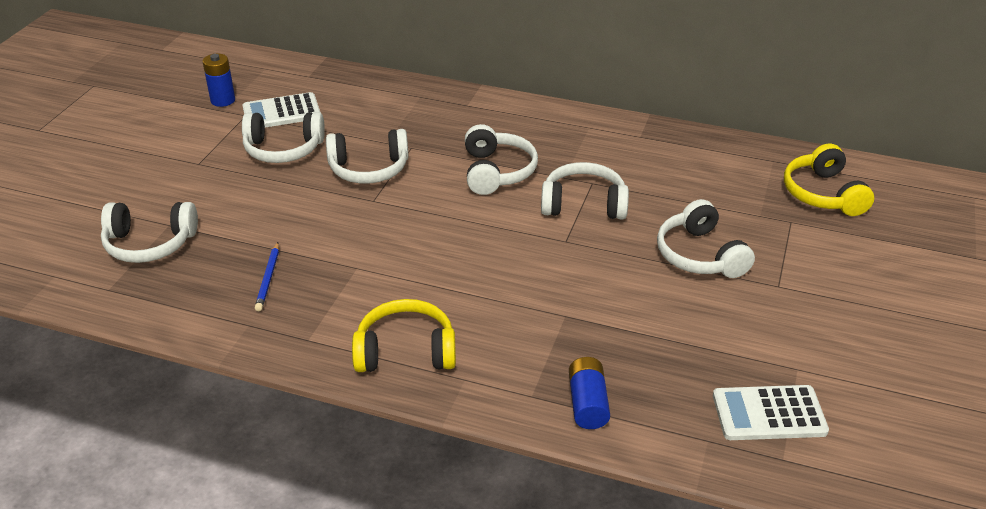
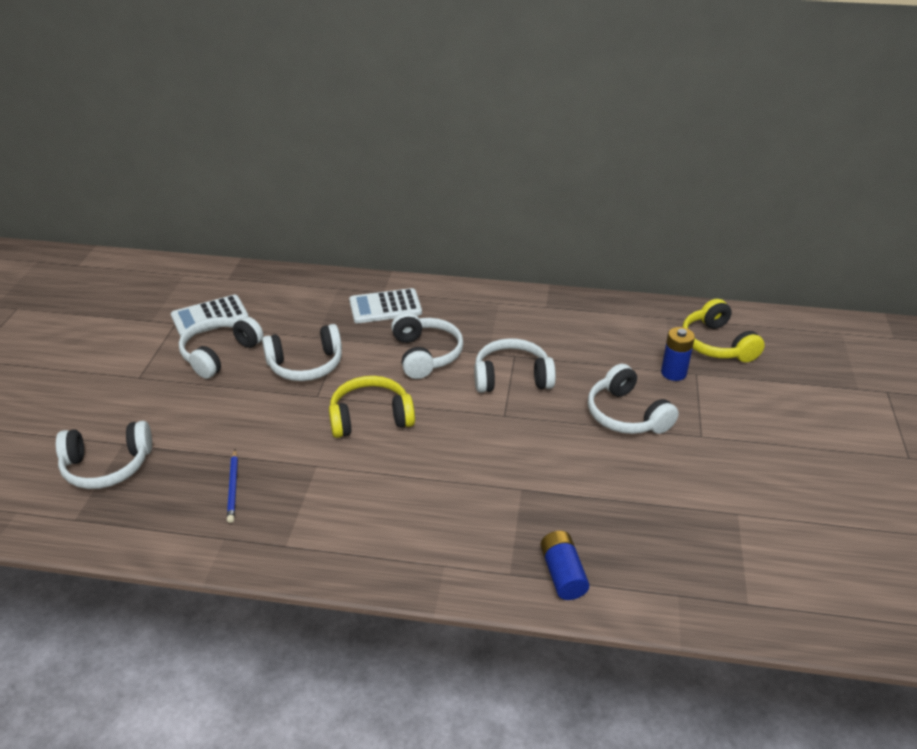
camera: 10 degrees left, 0 degrees up
blue battery [203,54,235,107] -> blue battery moved to [661,327,695,381]
white headphones [242,112,325,163] -> white headphones turned 135 degrees clockwise [179,317,263,379]
yellow headphones [352,299,456,372] -> yellow headphones moved to [329,376,415,438]
white calculator [713,385,829,440] -> white calculator moved to [349,288,422,323]

